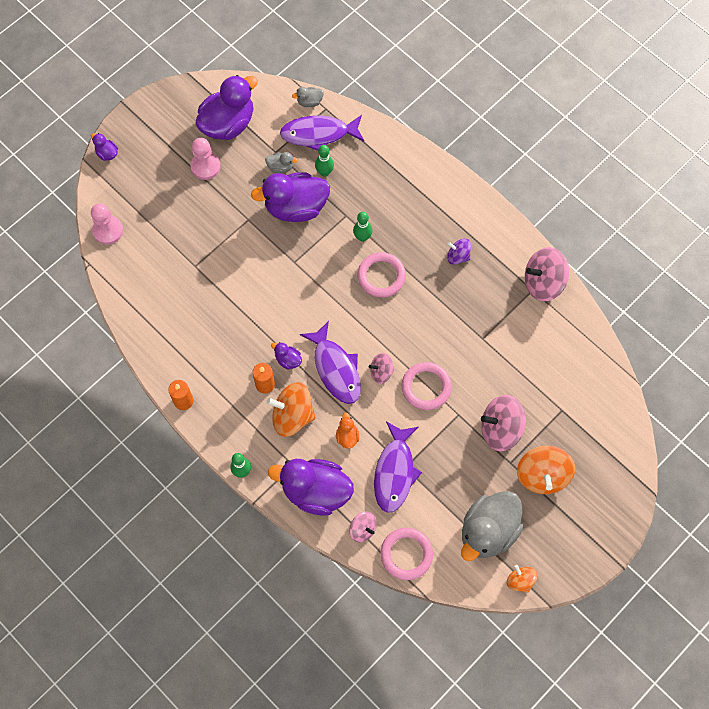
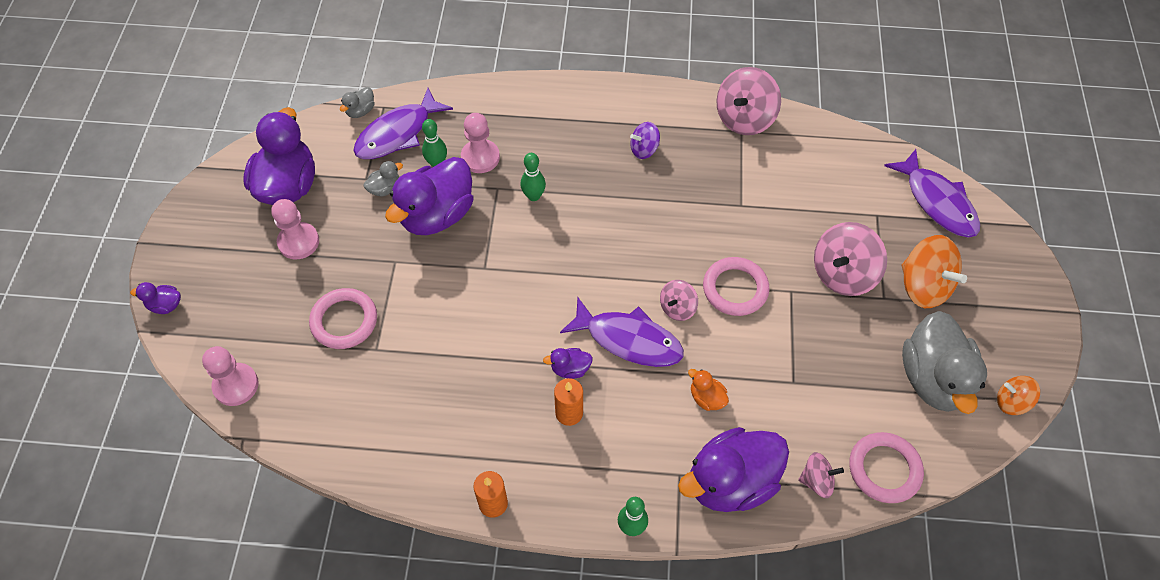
camera: 40 degrees left, 10 degrees down
orange spinning top [266,382,316,437] -> none
pink ring [357,252,406,298] -> pink ring moved to [309,288,377,349]
purple fish [374,421,422,513] -> purple fish moved to [884,149,980,237]
none -> pink pawn [461,113,500,173]

